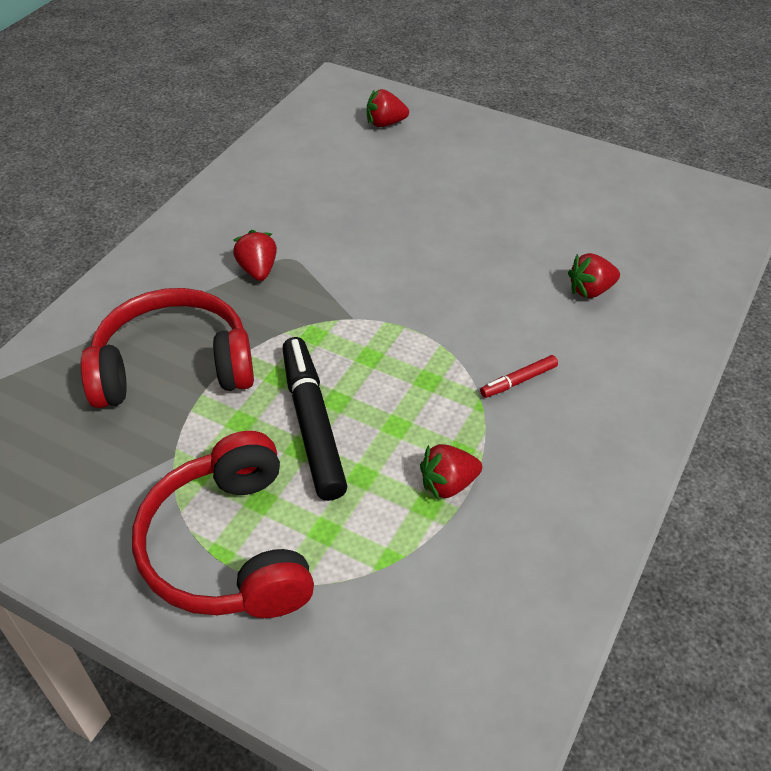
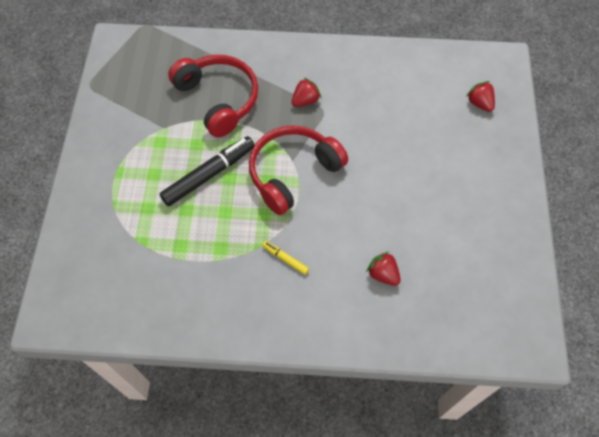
camera: 65 degrees right, 15 degrees up
red headphones [132,431,314,618] -> red headphones moved to [249,125,348,215]
red strawberry [420,444,482,500] -> none
red marker [480,355,558,398] -> yellow marker [262,241,309,275]

